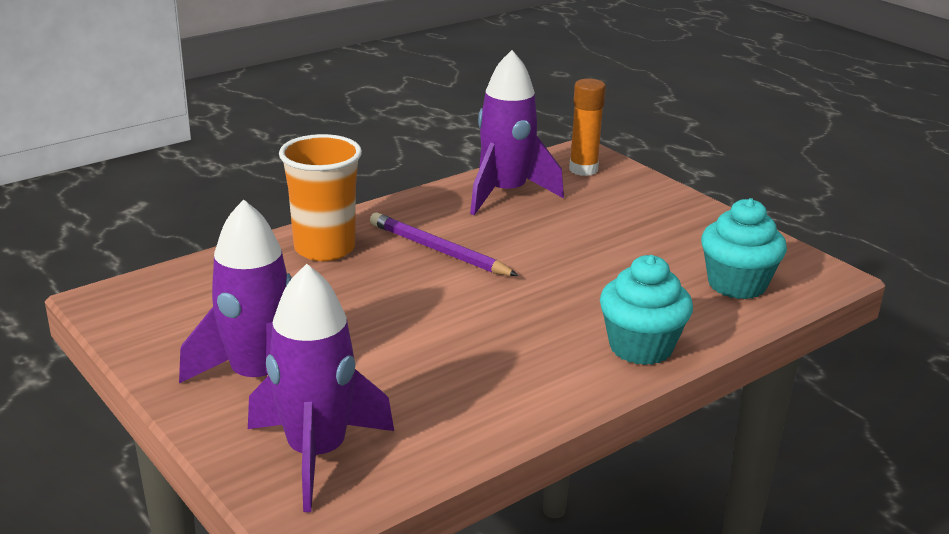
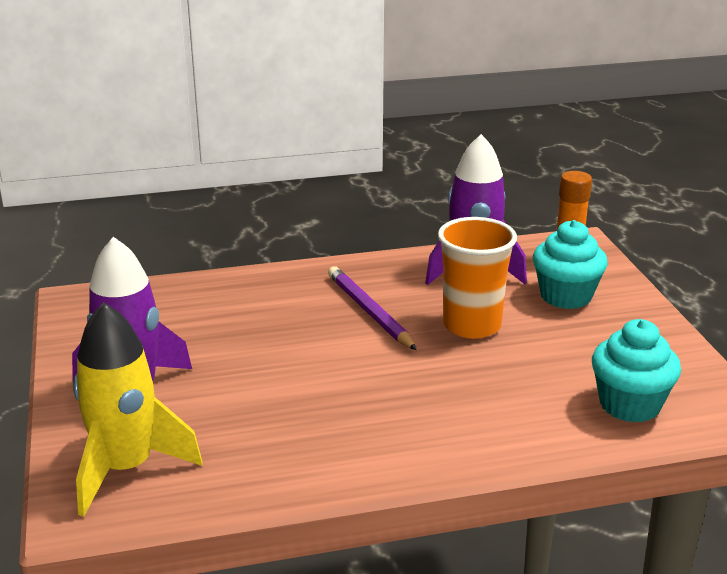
camera: 25 degrees right, 0 degrees up
purple rocket [248,264,394,512] -> yellow rocket [73,302,202,517]
orange cup [279,134,362,261] -> orange cup moved to [438,217,517,339]
turquoise cupcake [600,255,693,365] -> turquoise cupcake moved to [533,220,608,309]

